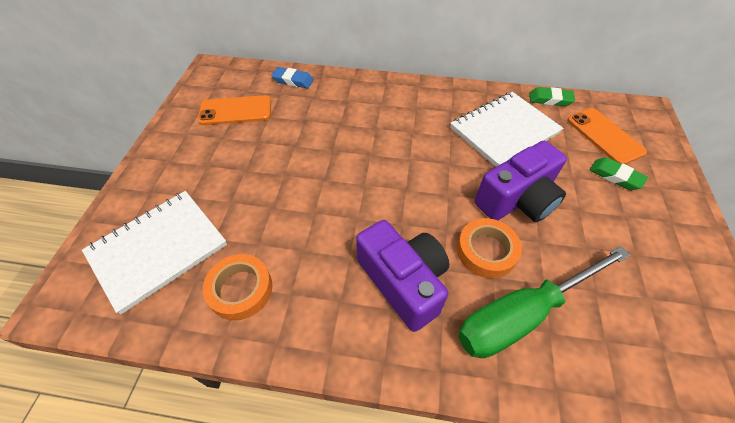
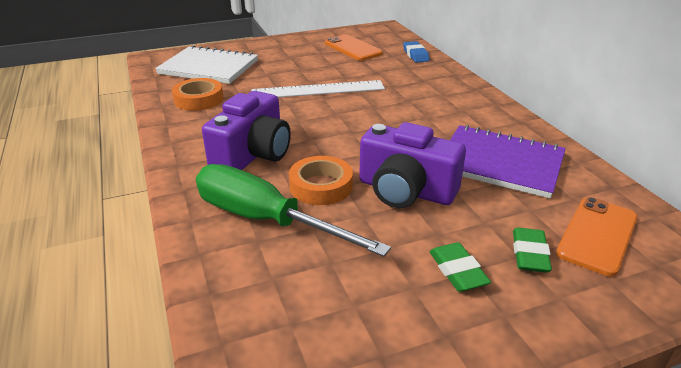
camera: 60 degrees right, 20 degrees down
white notebook [450,92,564,167] -> purple notebook [450,125,566,198]
green eraser [529,87,575,106] -> green eraser moved to [429,242,491,292]
none -> white ruler [251,80,385,97]

